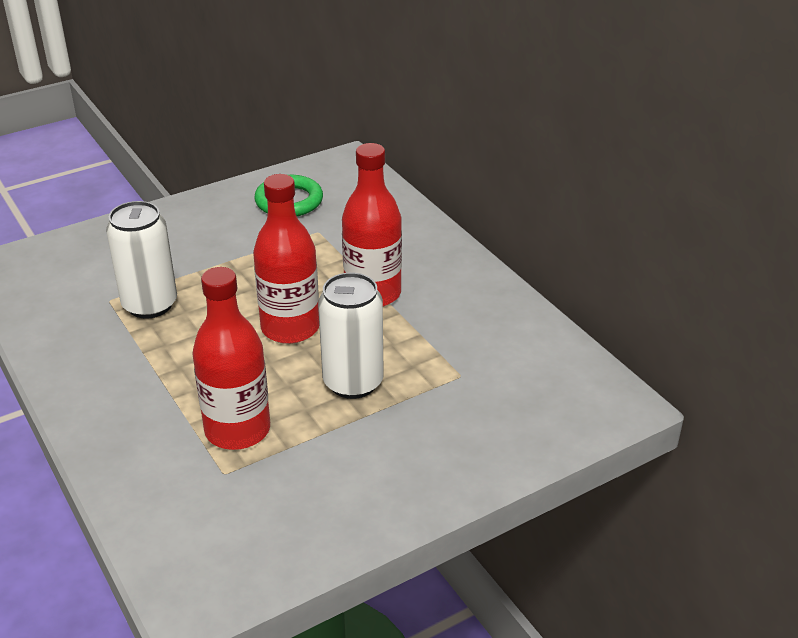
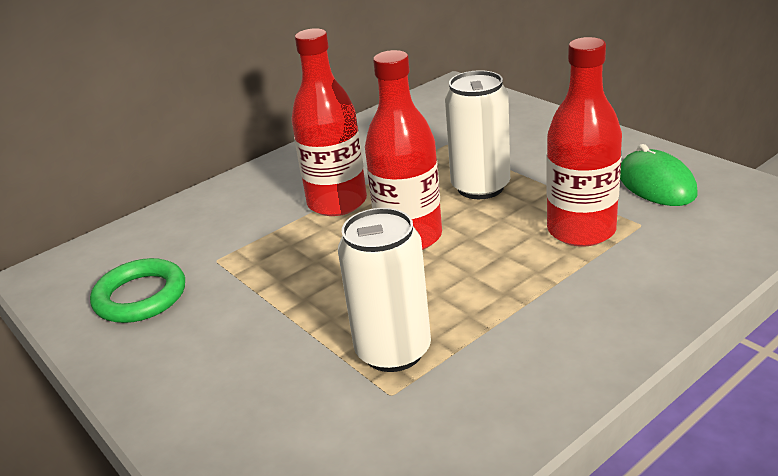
camera: 95 degrees left, 5 degrees down
none -> green mouse [620,144,698,206]

